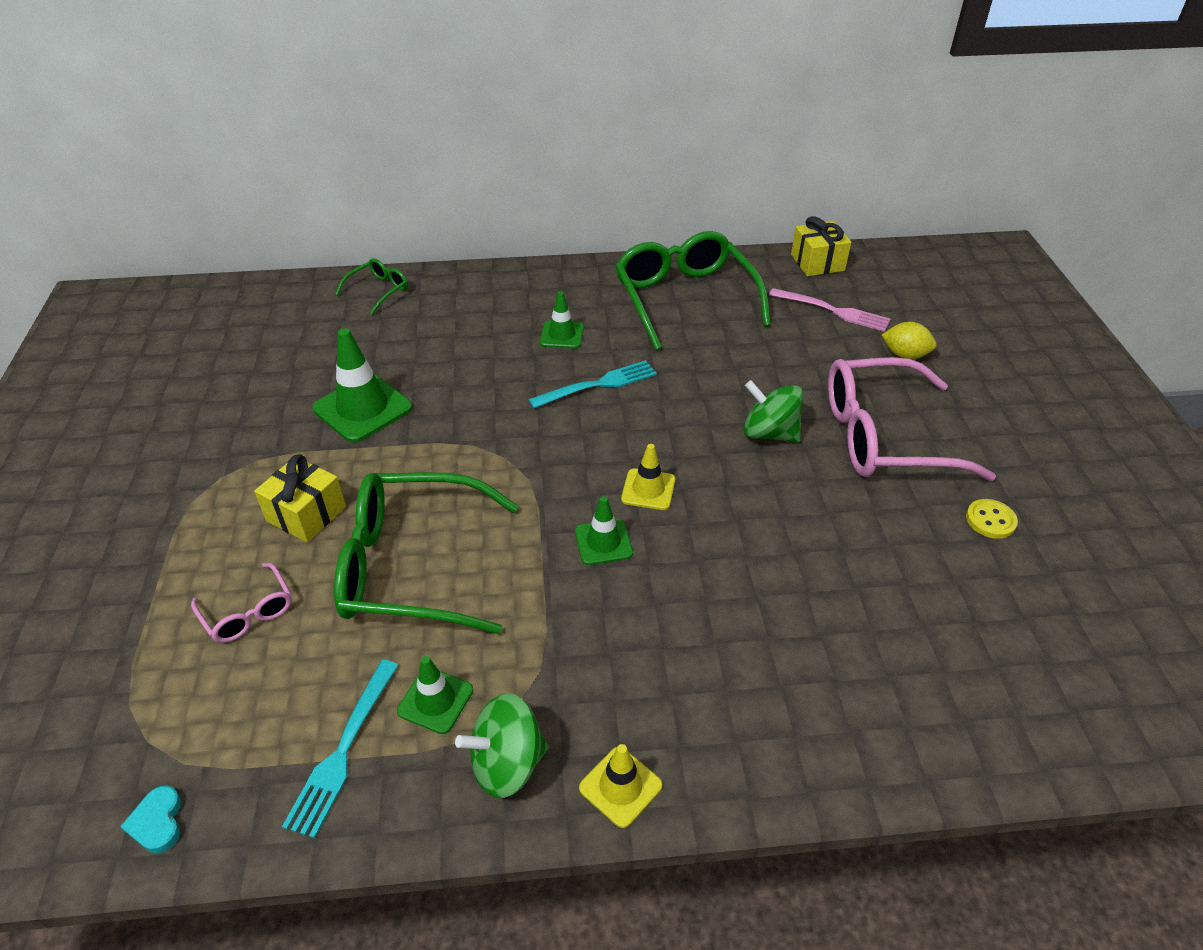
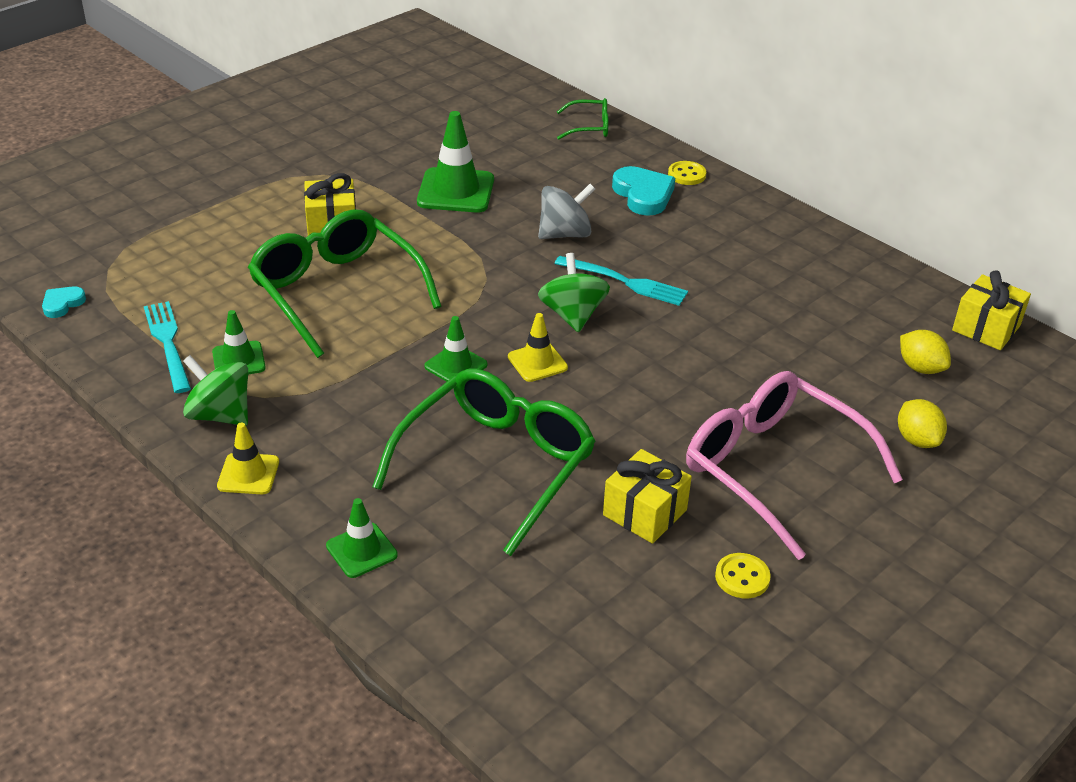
camera: 50 degrees right, 5 degrees down
pink glasses [191,563,292,643] -> none
turquoise fork [282,660,399,838] -> turquoise fork turned 90 degrees clockwise [144,301,191,393]
green traffic cone [540,291,584,349] -> green traffic cone moved to [326,498,398,578]
green glasses [615,231,771,350] -> green glasses moved to [372,368,596,556]
green spinning top [744,380,803,443] -> green spinning top moved to [538,253,610,332]
pink fork [769,288,890,332] -> yellow lemon [900,330,951,374]
none -> grey spinning top [538,184,595,239]
none -> yellow gift [603,449,692,543]
none -> turquoise heart [612,166,675,216]
none -> yellow button [668,161,706,185]

